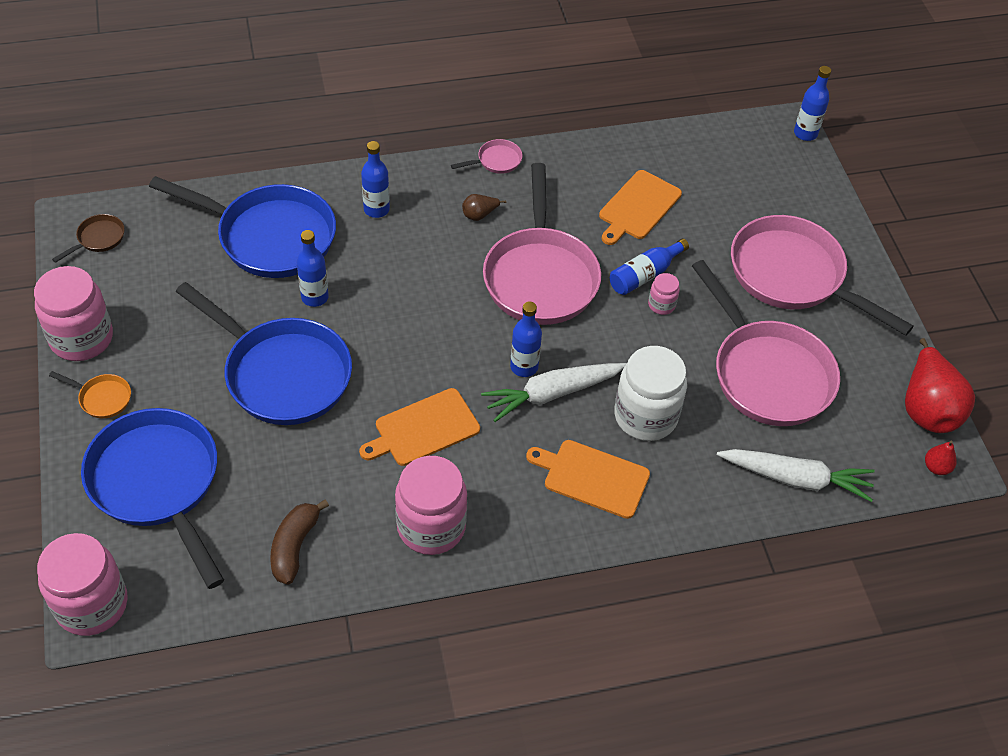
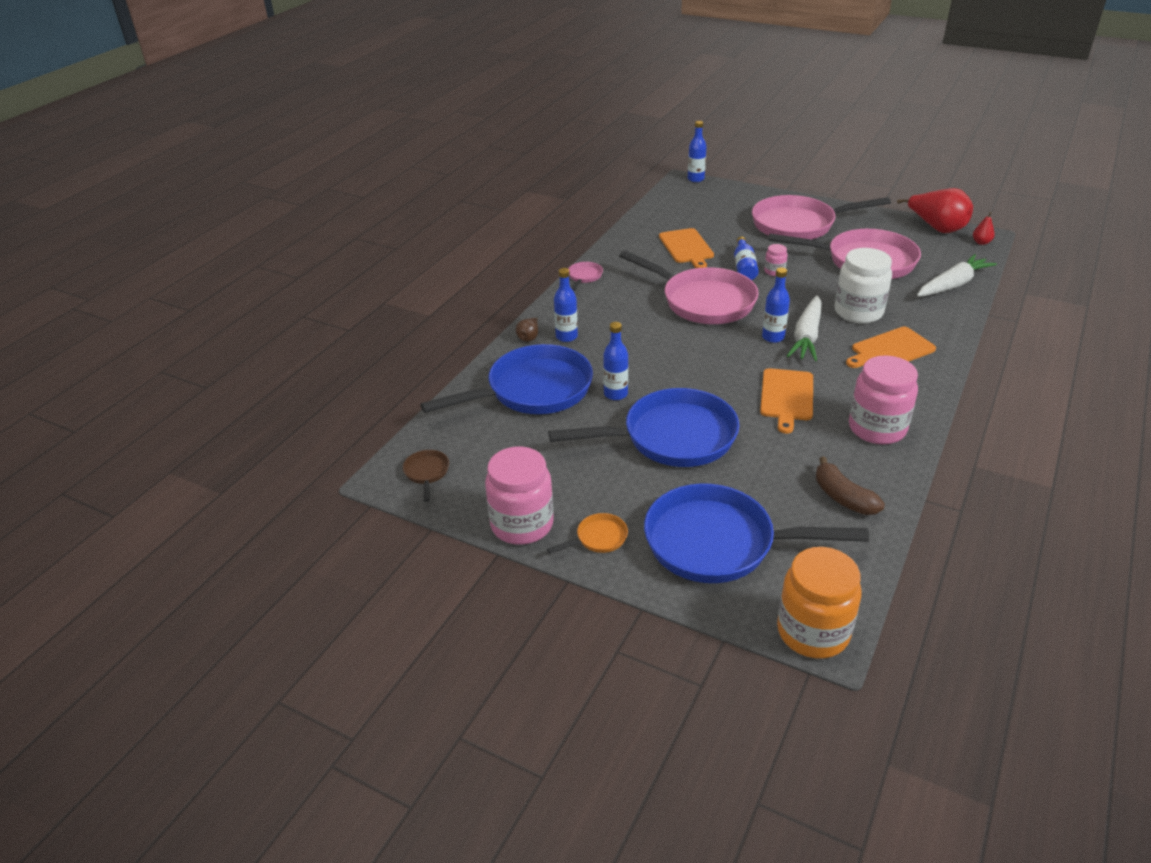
camera: 45 degrees left, 15 degrees down
pink jar [37,533,128,636] -> orange jar [777,547,862,658]
brown pear [462,194,506,221] -> brown pear moved to [516,318,538,342]

